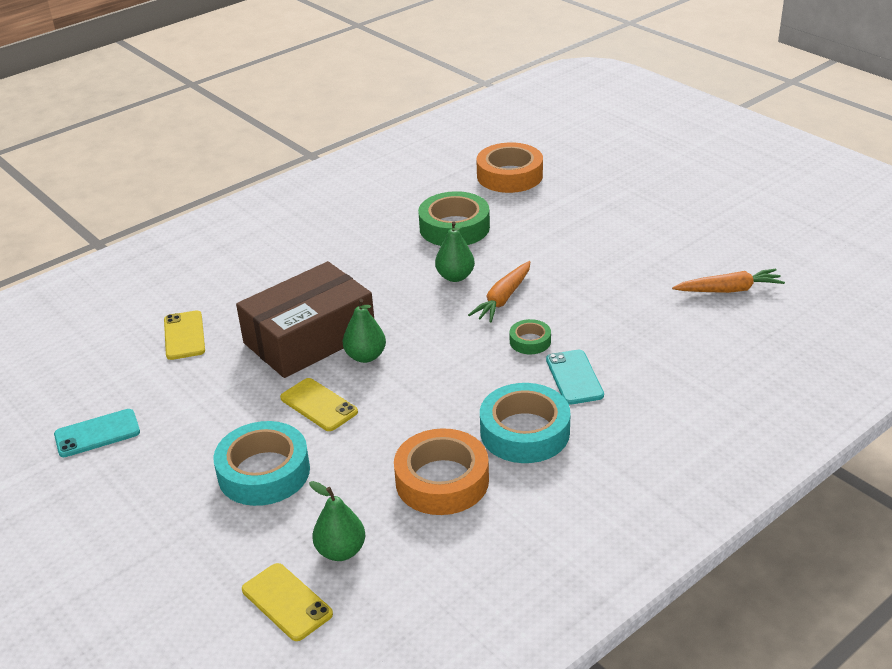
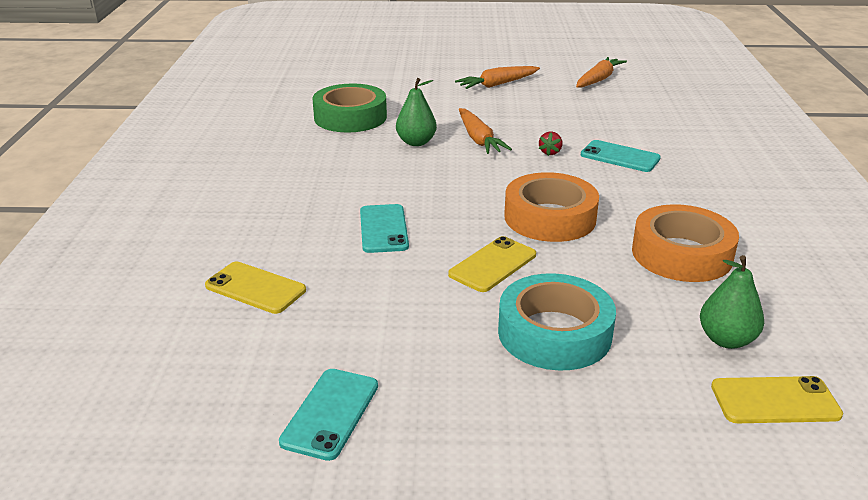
camera: 50 degrees left, 5 degrees down
brown box [236,261,374,378] -> turquoise phone [360,204,409,253]
yellow phone [280,378,358,431] -> yellow phone turned 45 degrees counterclockwise [448,236,536,292]
green pear [343,299,386,363] -> none
orange tape [476,142,543,193] -> orange tape moved to [504,172,599,242]
turquoise tape [480,383,571,463] -> none
green tape [510,319,551,354] -> red strawberry [539,131,562,156]
none -> orange carrot [455,66,540,89]

